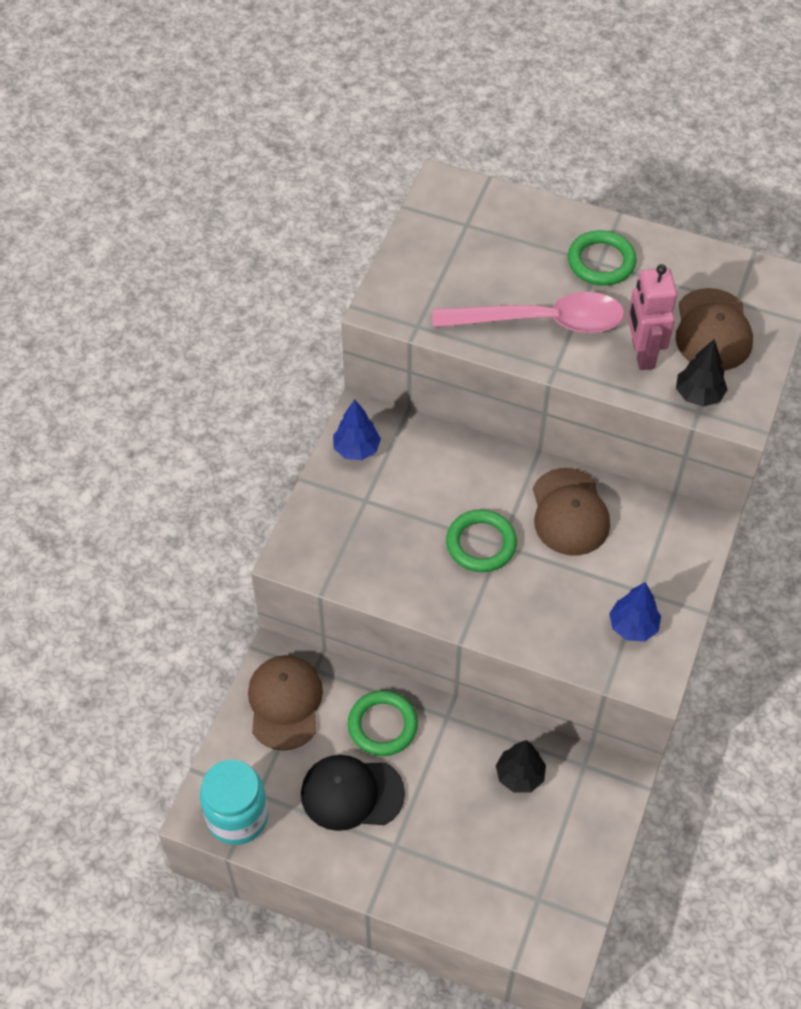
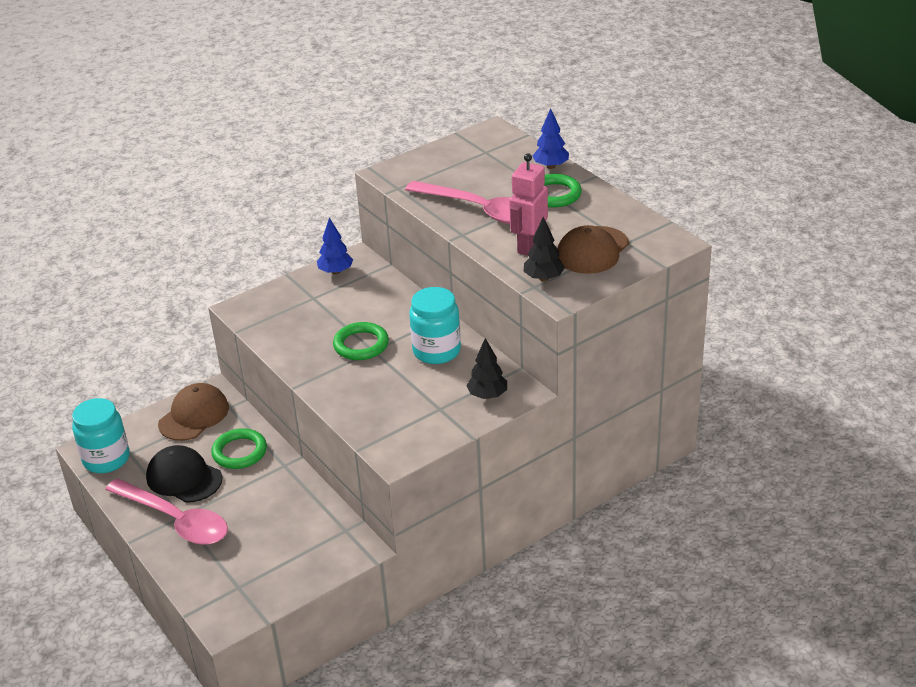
camera: 35 degrees right, 20 degrees down
black tree [496,740,546,793] -> black tree moved to [466,338,507,399]
brown cap [533,468,610,555] -> turquoise jar [409,287,461,364]
blue tree [609,582,661,641] -> blue tree moved to [532,108,569,169]
none -> pink spoon [105,478,228,545]

